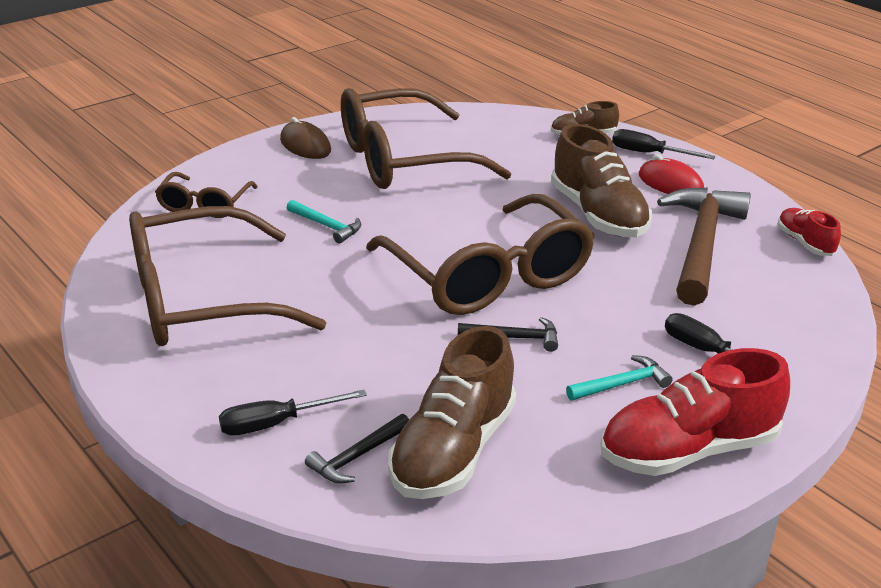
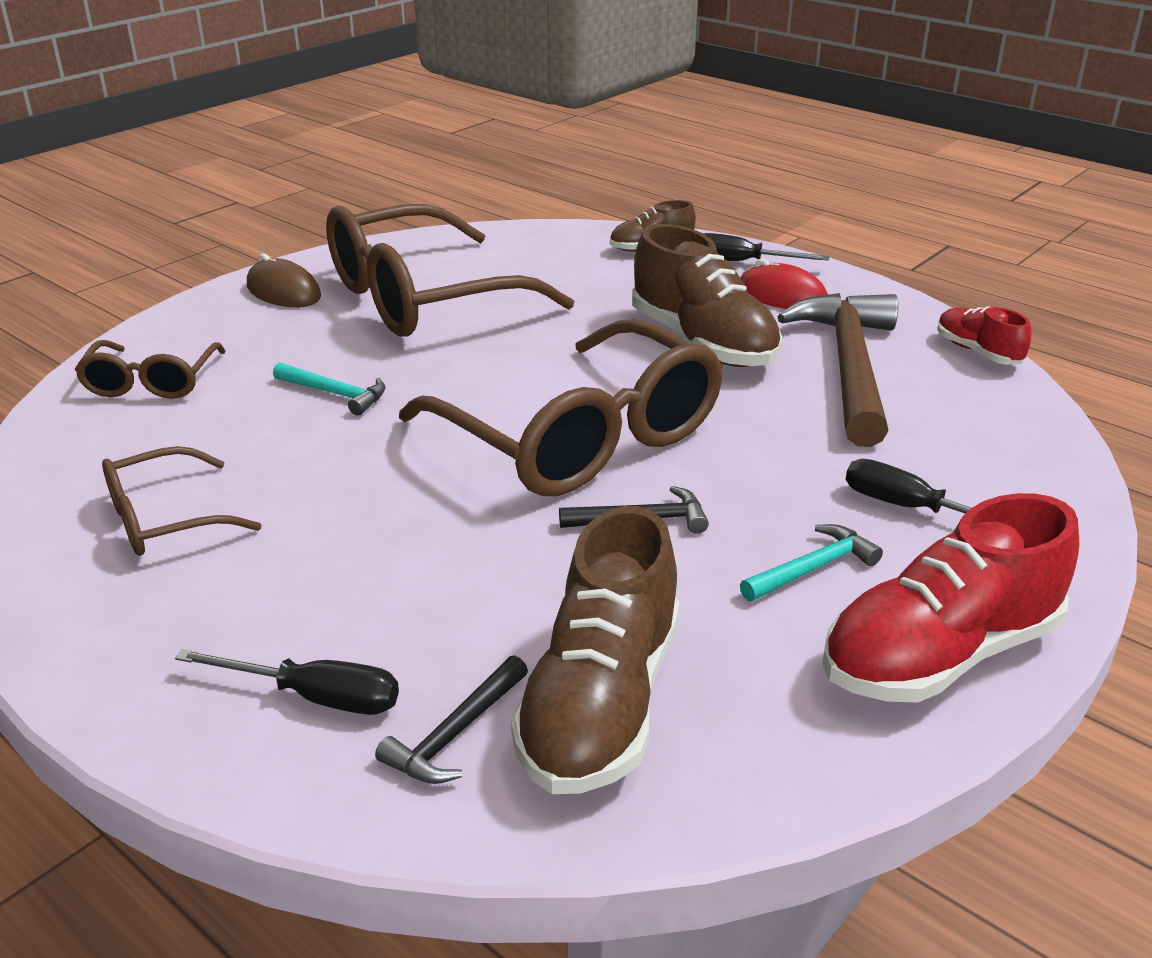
camera: 10 degrees left, 0 degrees up
brown glasses [129,206,326,346] -> brown glasses [102,446,262,556], size x0.49
black screwdriver [219,390,367,436] -> black screwdriver turned 135 degrees counterclockwise [175,649,399,715]

